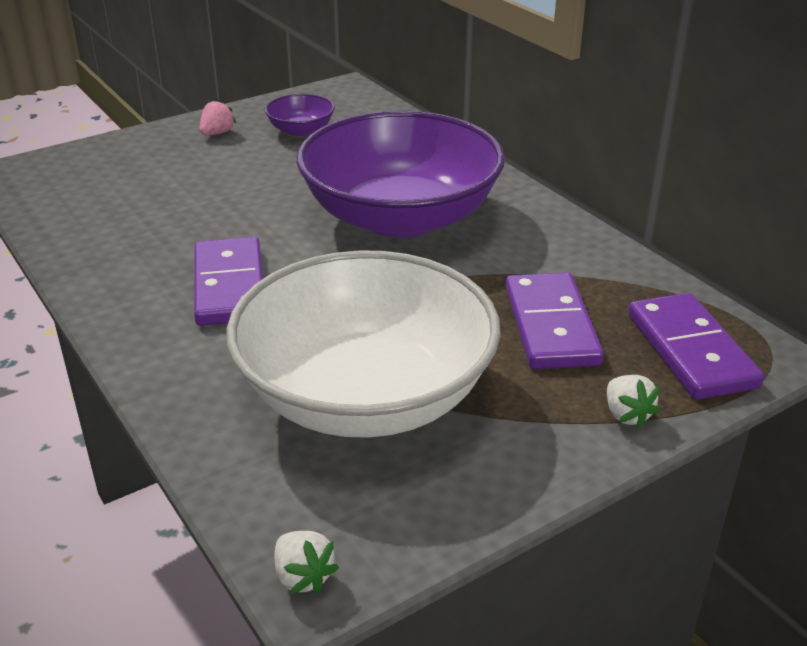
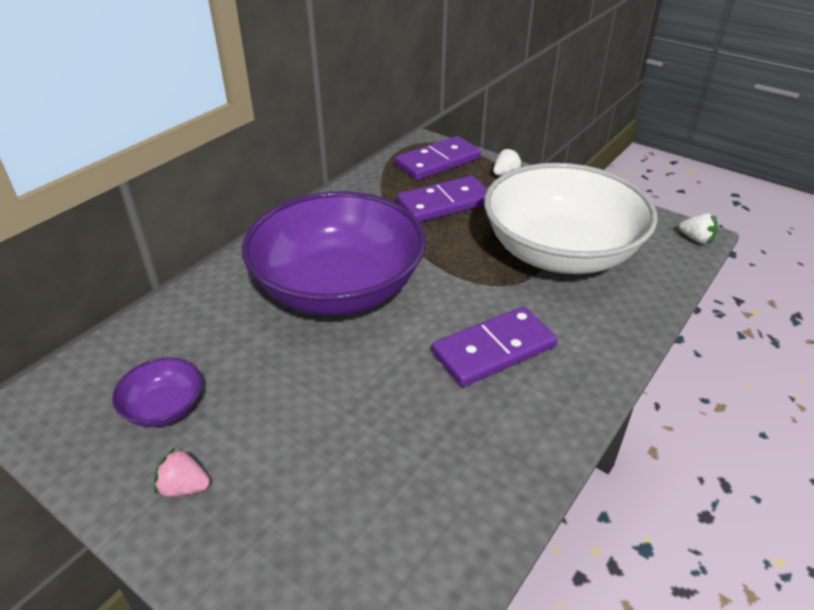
camera: 110 degrees left, 5 degrees up
white strawberry [274,531,339,594] -> white strawberry turned 90 degrees clockwise [679,213,718,244]

